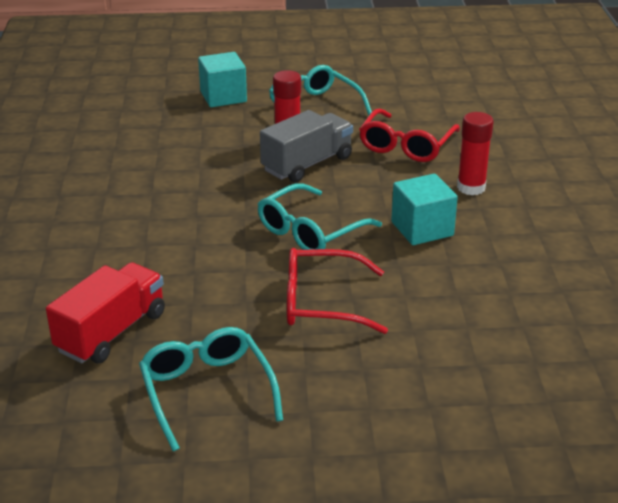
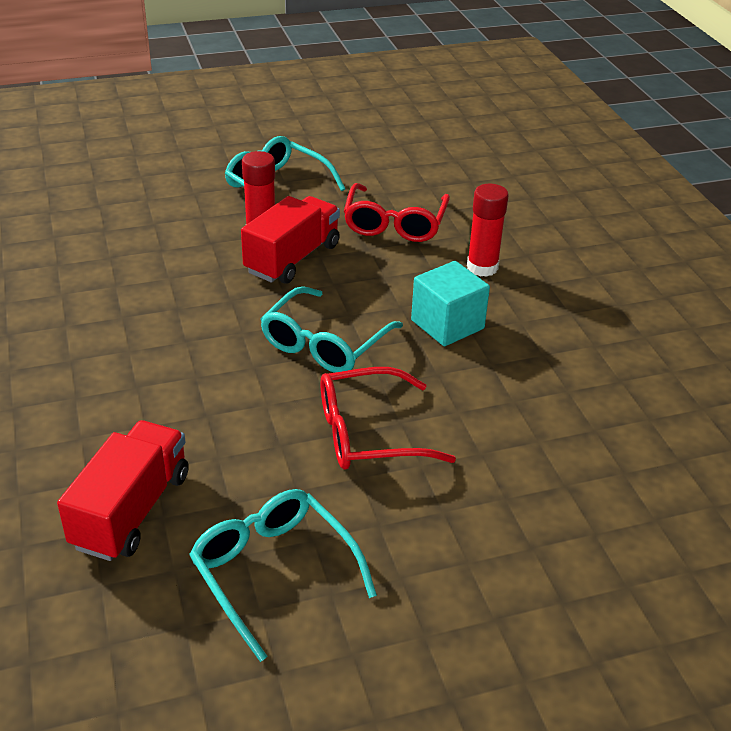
camera: 15 degrees left, 5 degrees up
turquoise cube [198,52,247,107] -> none
grey truck [260,110,353,183] -> red truck [241,196,340,284]

